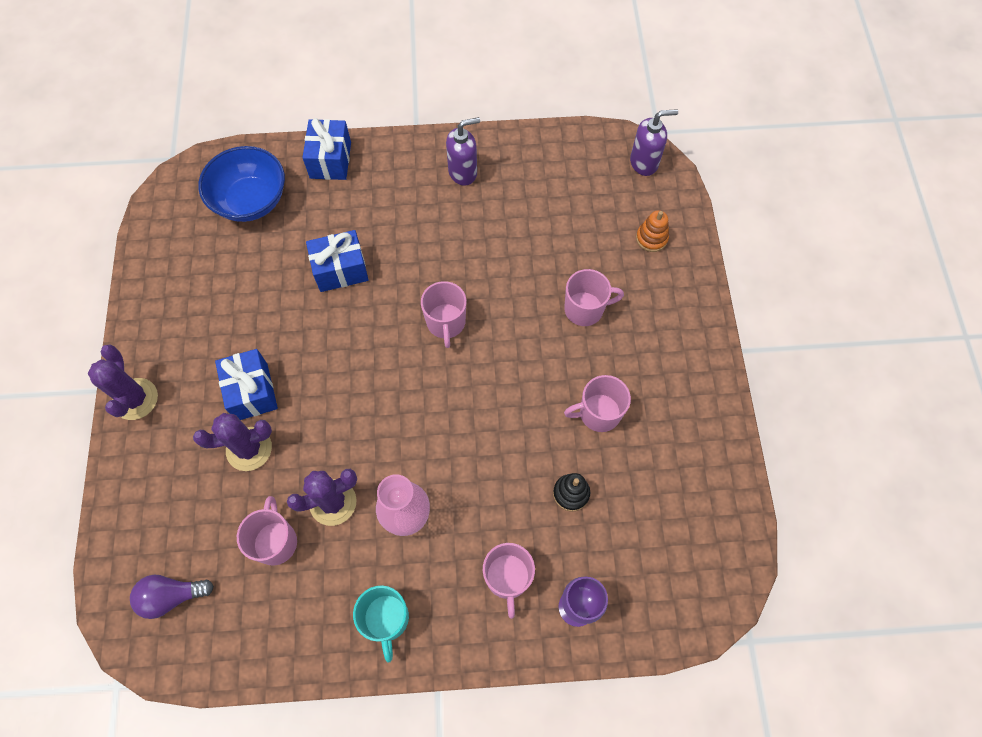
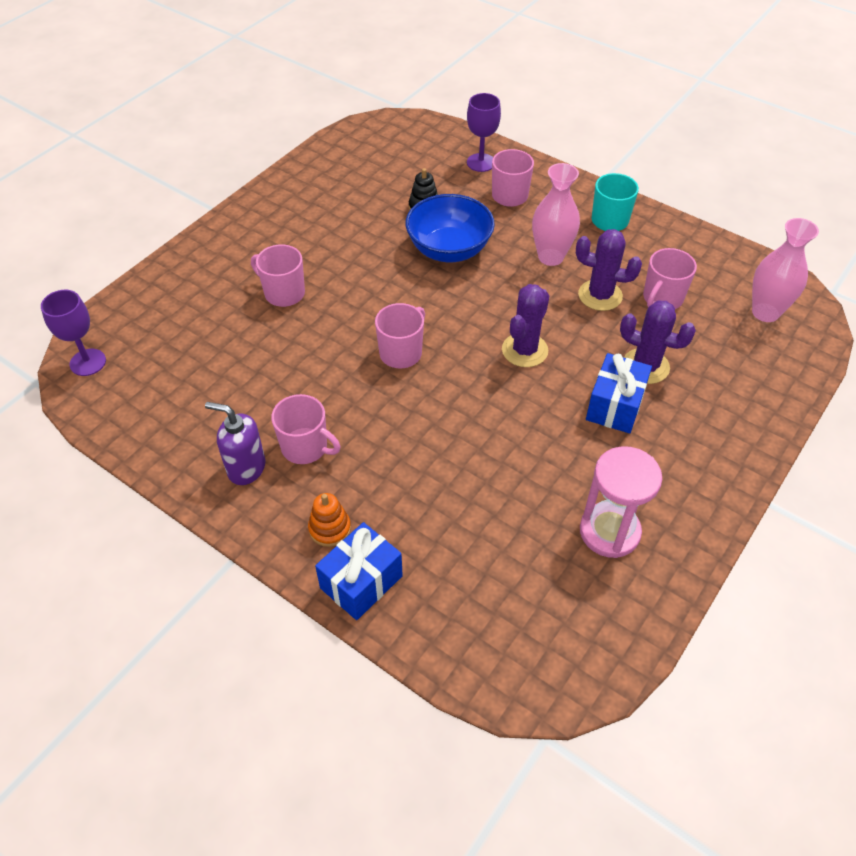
camera: 140 degrees left, 15 degrees down
purple cactus [88,344,158,420] -> purple cactus moved to [502,284,550,367]
purple light bulb [130,575,214,619] -> pink vase [752,218,819,322]
blue bowl [198,146,285,222] -> blue bowl moved to [406,194,495,262]
blue gift [306,230,369,292] -> none
pink mug [564,375,631,432] -> pink mug moved to [271,394,340,464]
purple soap dispenser [630,109,678,176] -> purple goblet [41,290,106,376]
orange stacking toy [636,210,669,252] -> orange stacking toy moved to [308,493,351,547]
none -> pink hourglass [580,446,662,558]

